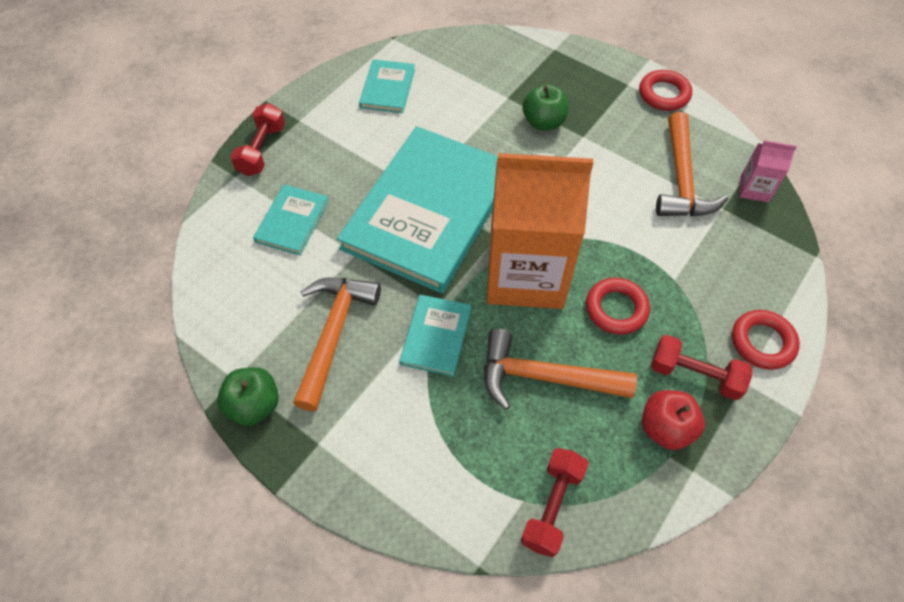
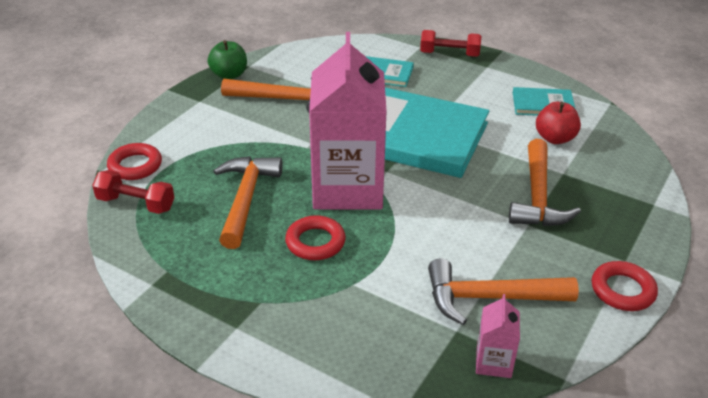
camera: 85 degrees right, 20 degrees down
turquoise book [399,295,471,377] -> none
orange carton [487,153,593,309] -> pink carton [309,32,387,209]
green apple [523,84,569,131] -> orange hammer [509,139,581,226]
red apple [642,390,705,450] -> red apple moved to [536,102,581,144]
red dumbbell [651,335,752,400] -> none
red ring [732,310,800,370] -> red ring moved to [107,143,162,180]

